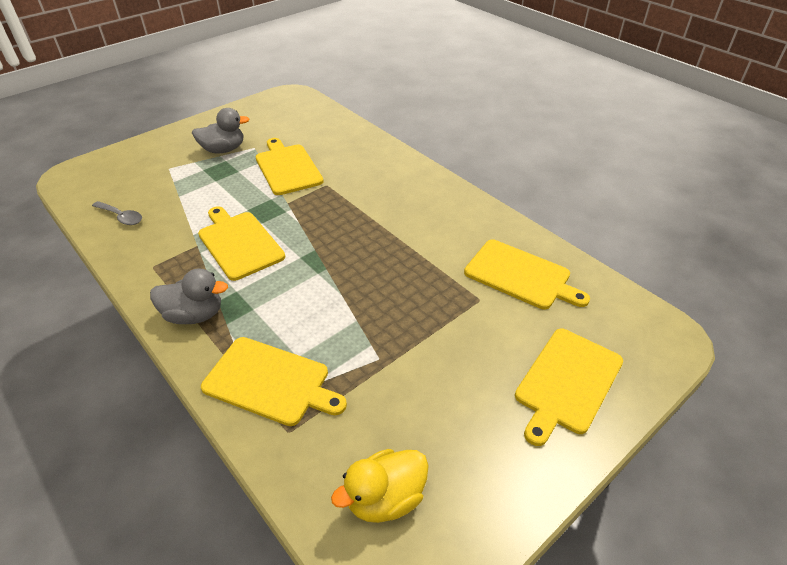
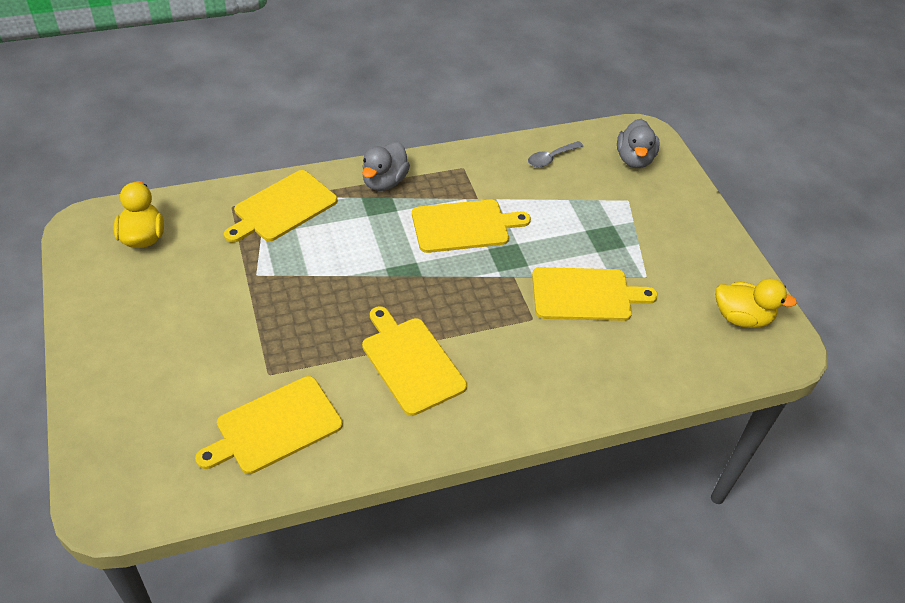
camera: 110 degrees right, 5 degrees up
grey duck [192,108,249,154] -> grey duck moved to [617,119,660,168]
yellow cutting board [515,329,623,446] -> yellow cutting board moved to [362,306,467,416]
none -> yellow duck [716,279,797,328]

